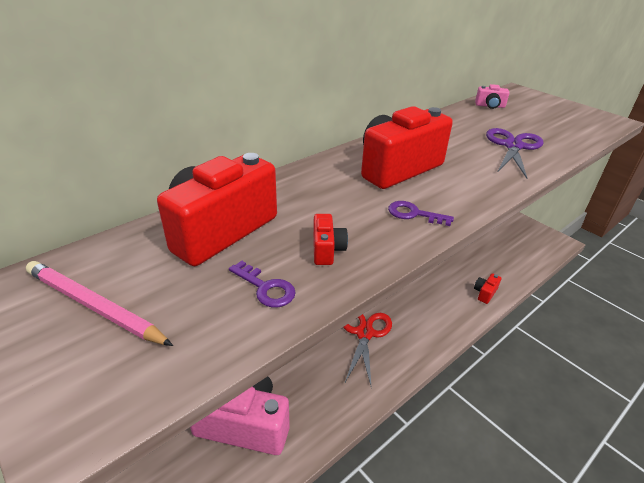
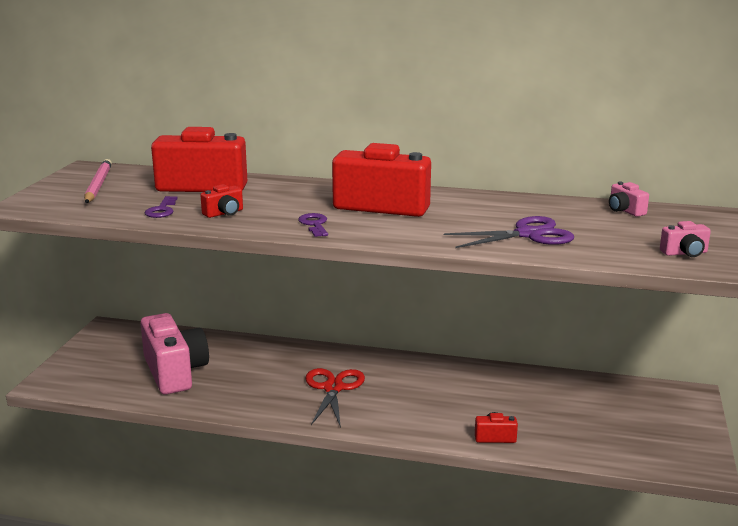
camera: 55 degrees right, 15 degrees down
red scissors [343,313,392,389] -> red scissors turned 60 degrees counterclockwise [305,368,365,428]
none -> pink camera [660,221,711,257]

